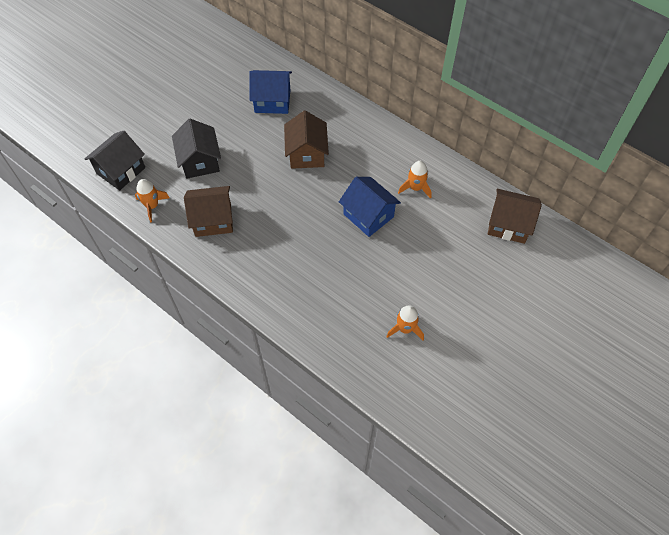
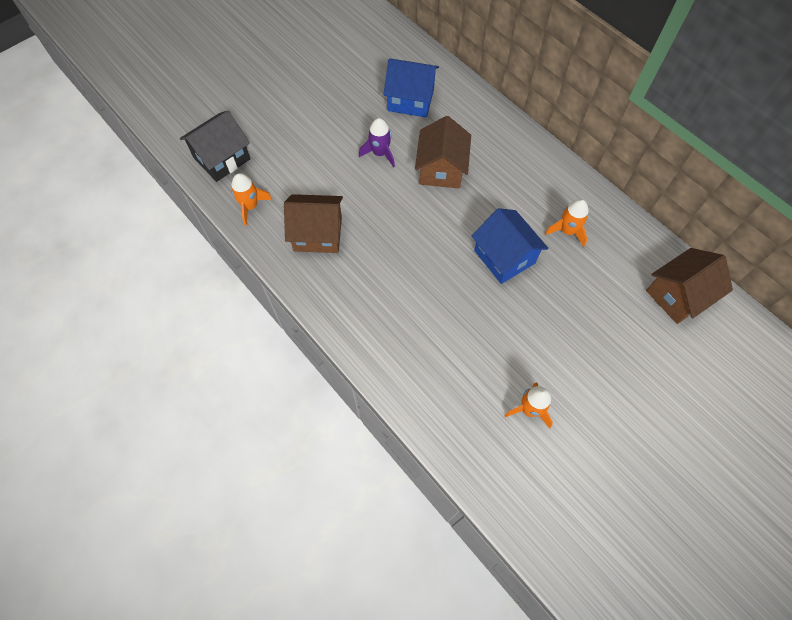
camera: 10 degrees right, 5 degrees up
black house [172,119,221,179] -> none
brown house [488,189,542,244] -> brown house turned 60 degrees counterclockwise [646,248,733,324]
none -> purple rocket [359,118,395,168]

